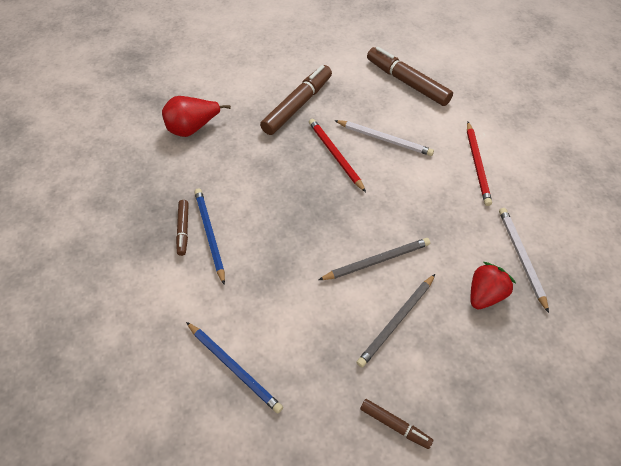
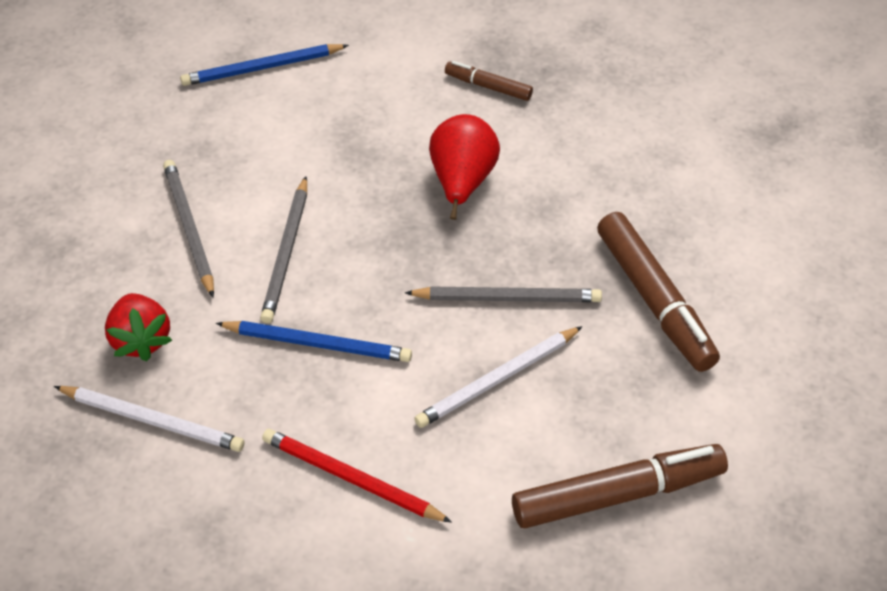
camera: 120 degrees right, 5 degrees down
red pear [162,96,231,137] -> red pear moved to [429,114,500,220]
blue pencil [194,188,225,285] -> blue pencil moved to [216,321,412,362]
red pencil [309,118,366,192] -> grey pencil [405,286,602,302]
brown marker [360,399,433,449] -> none

